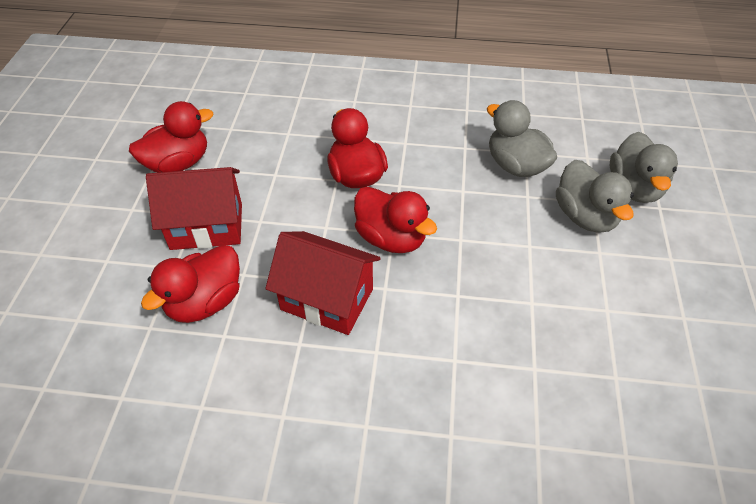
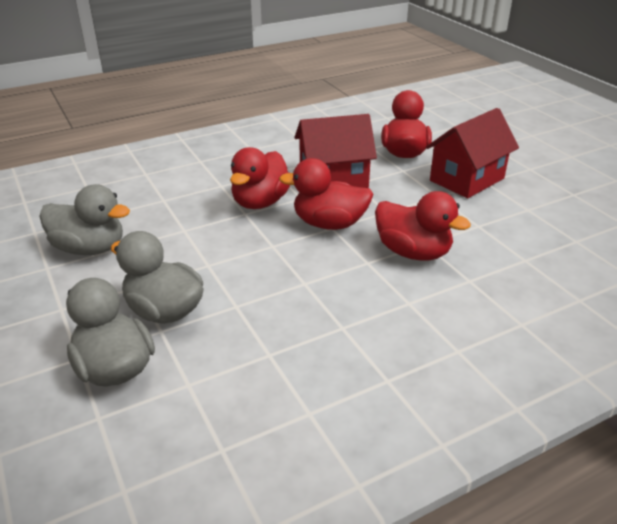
camera: 145 degrees right, 15 degrees down
red duck [129,101,213,173] -> red duck moved to [230,147,290,209]
grey duck [487,100,557,177] -> grey duck moved to [40,184,130,255]

